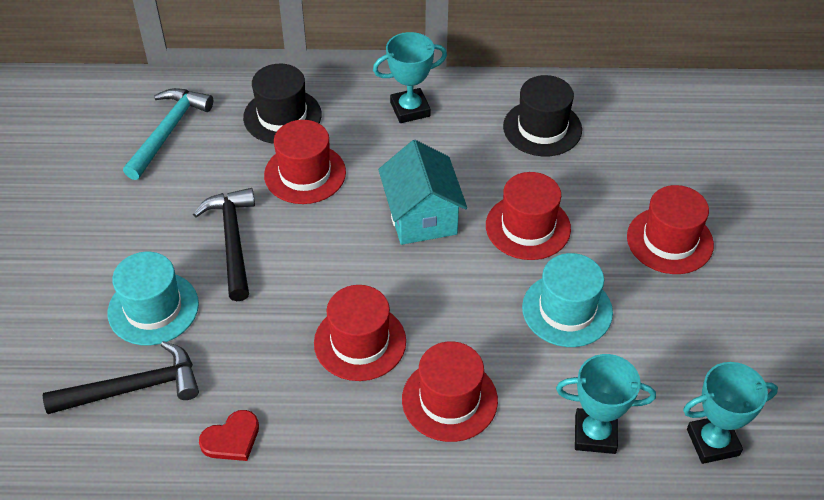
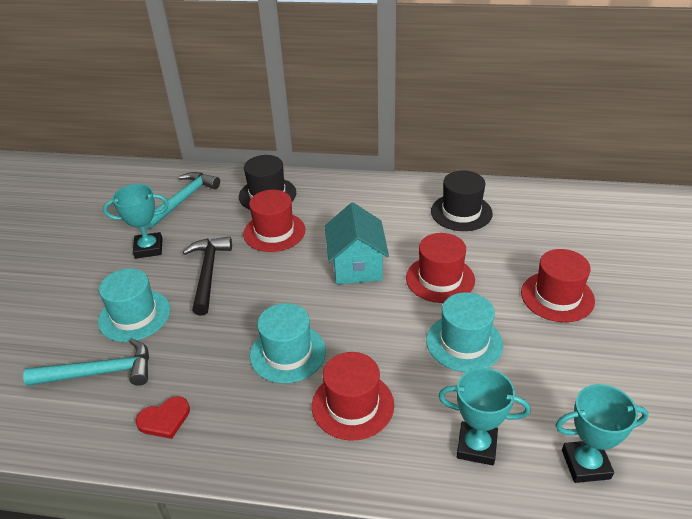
camera: 10 degrees right, 10 degrees down
black hammer [43,341,199,414] -> turquoise hammer [23,338,149,386]
red hat [314,285,406,381] -> turquoise hat [250,303,326,383]
turquoise trophy [373,32,447,123] -> turquoise trophy moved to [103,184,169,259]

